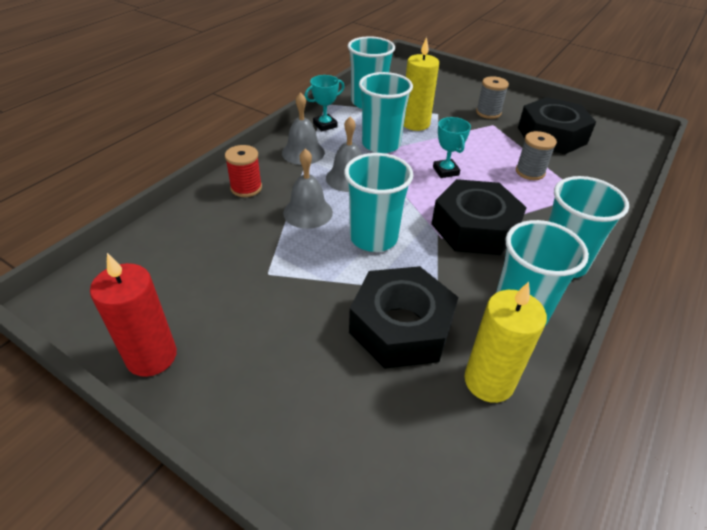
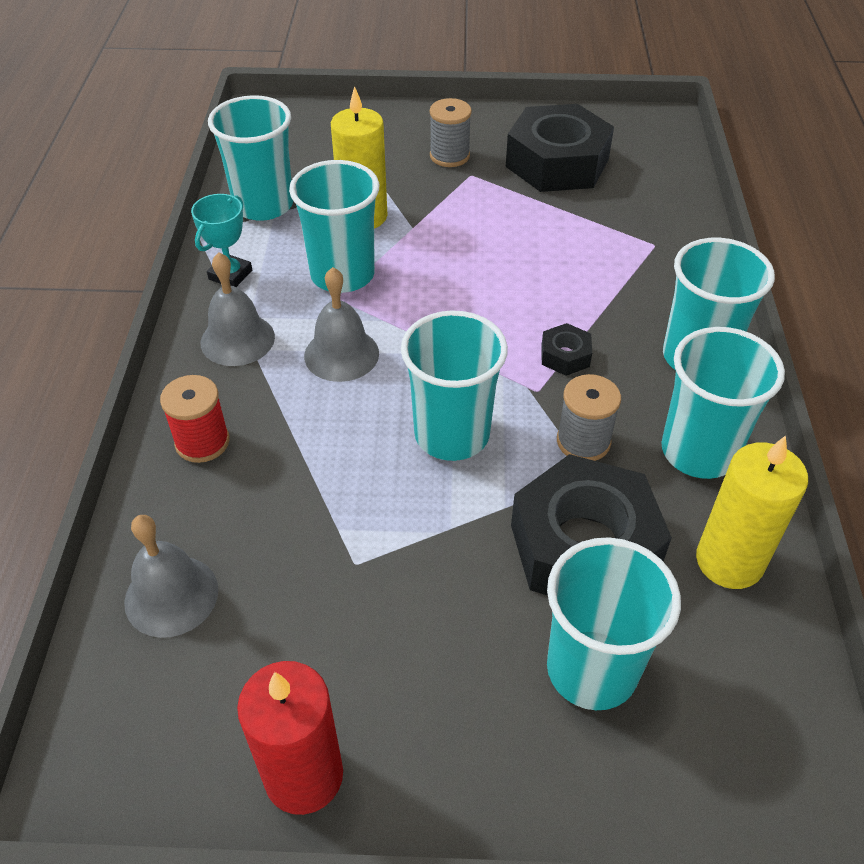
camera: 30 degrees left, 5 degrees up
grey bell [283,148,333,229] -> grey bell moved to [124,515,218,638]
black nut [431,179,527,255] -> black nut [541,323,592,376], size x0.42
turquoise trophy [433,117,471,178] -> none
grey spool [516,131,557,180] -> grey spool moved to [557,374,621,461]
none -> turquoise cup [547,537,681,710]

